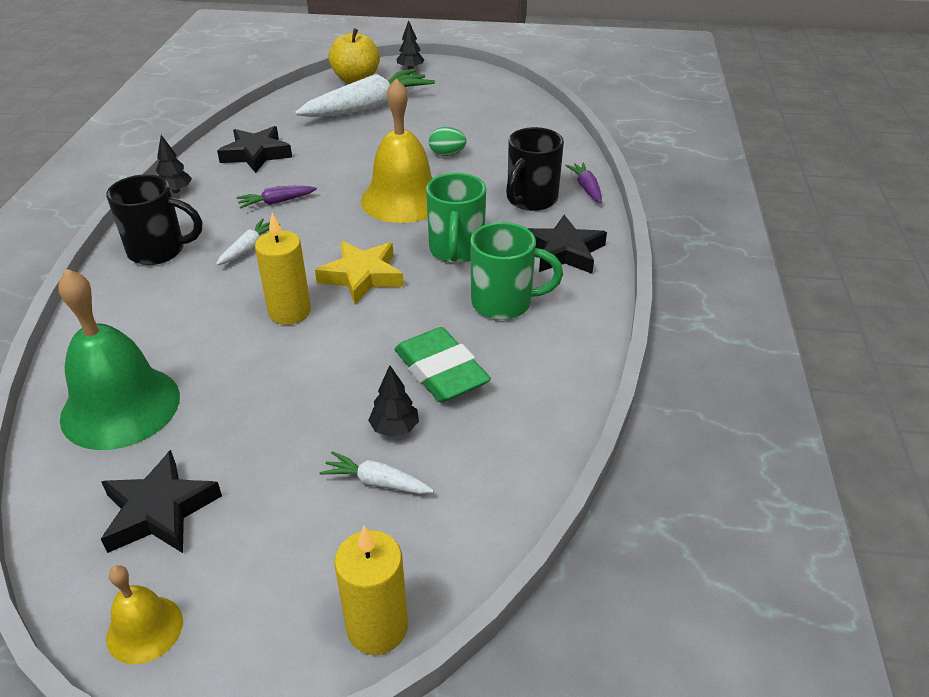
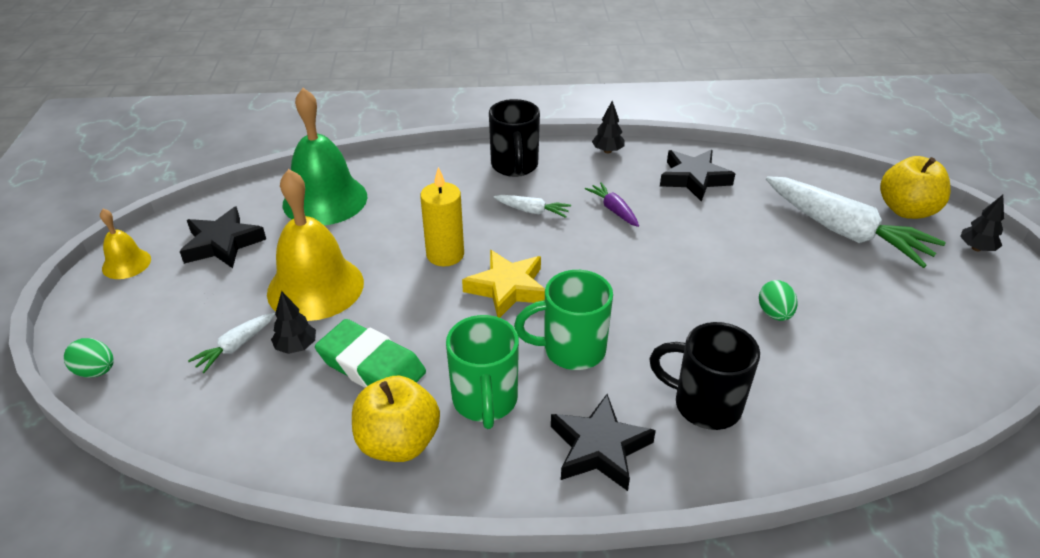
camera: 80 degrees right, 0 degrees up
white carrot [320,451,434,494] -> white carrot turned 150 degrees counterclockwise [188,313,275,373]
yellow candle [334,526,408,655] -> green egg [64,338,114,378]
yellow bell [361,78,433,223] -> yellow bell moved to [267,169,364,321]
green eraser [395,327,491,402] -> green eraser turned 75 degrees clockwise [315,319,426,388]
purple carrot [565,162,602,203] -> none
none -> yellow apple [352,375,440,462]

